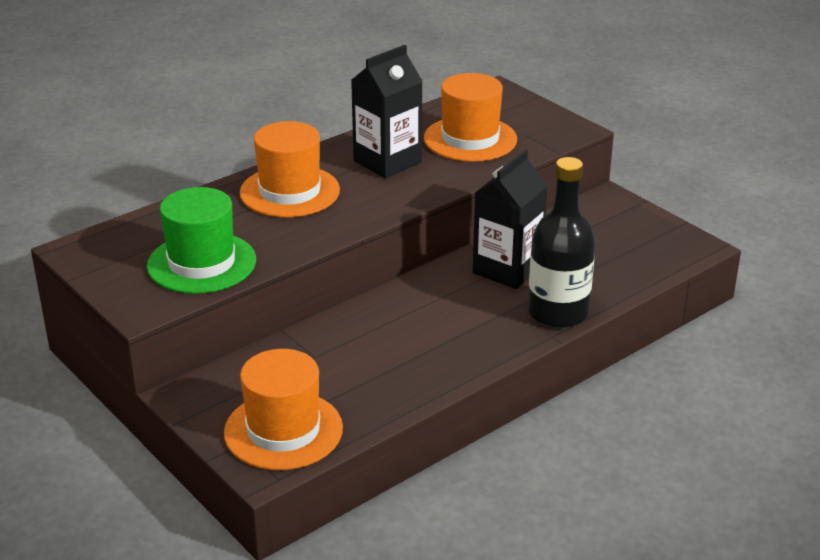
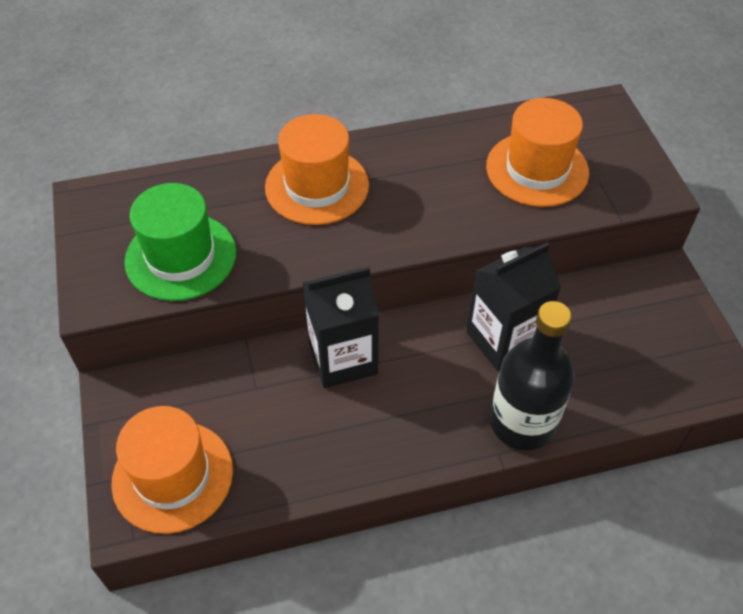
camera: 25 degrees right, 20 degrees up
black carton [351,45,423,178] -> black carton moved to [302,267,379,388]

